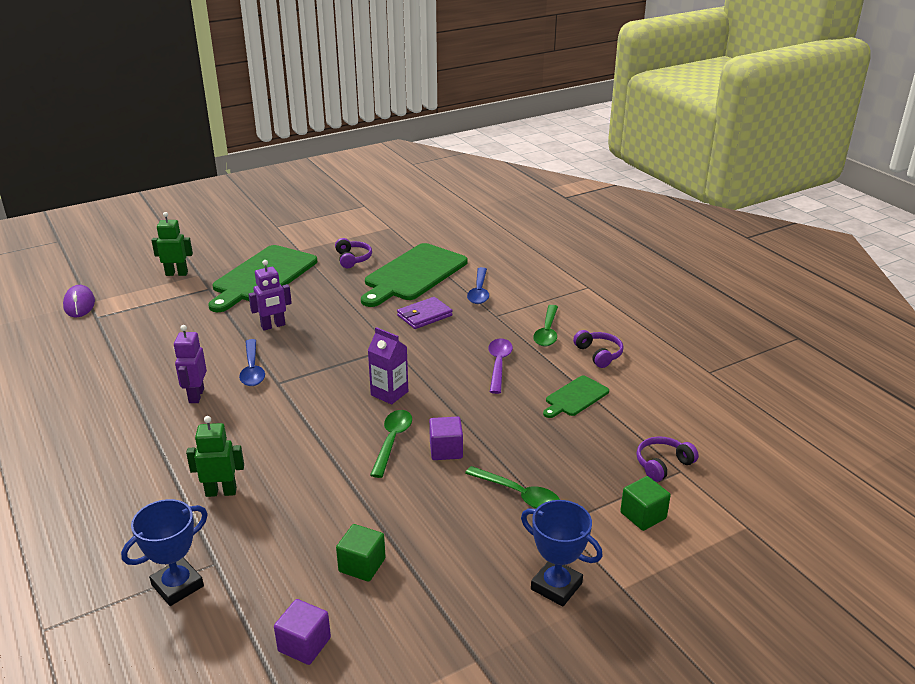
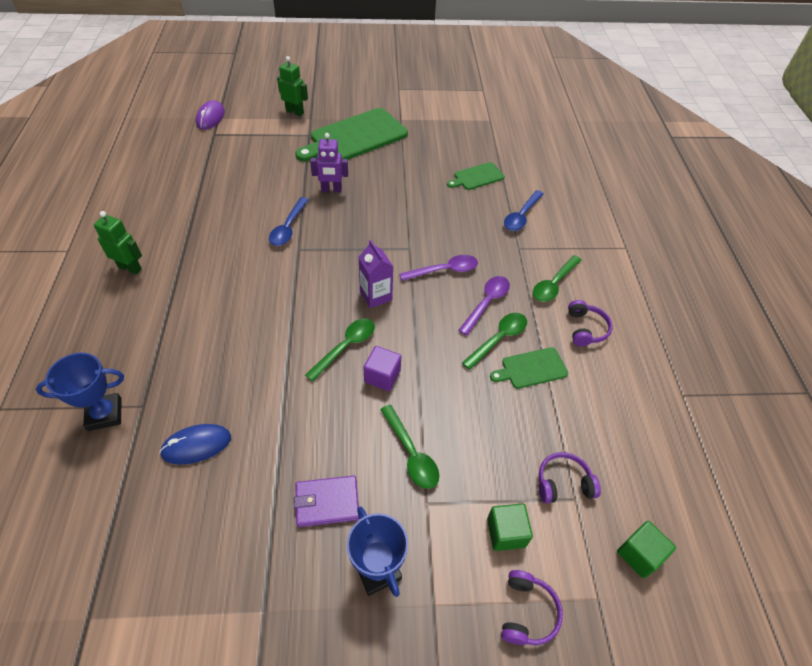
camera: 25 degrees right, 20 degrees up
purple robot [174,325,207,403] -> none
green robot [186,416,244,497] -> green robot moved to [94,211,142,275]
purple cube [274,599,331,665] -> none
purple headphones [335,238,372,268] -> purple headphones moved to [501,570,563,645]
green cube [336,524,385,582] -> green cube moved to [617,521,676,578]
green cutting board [361,243,468,307] -> green cutting board [447,162,505,190], size x0.49
purple wallet [397,297,453,329] -> purple wallet moved to [294,476,359,527]
none -> blue mouse [159,424,231,465]
none -> purple spoon [399,255,478,281]
none -> green spoon [462,313,527,370]

